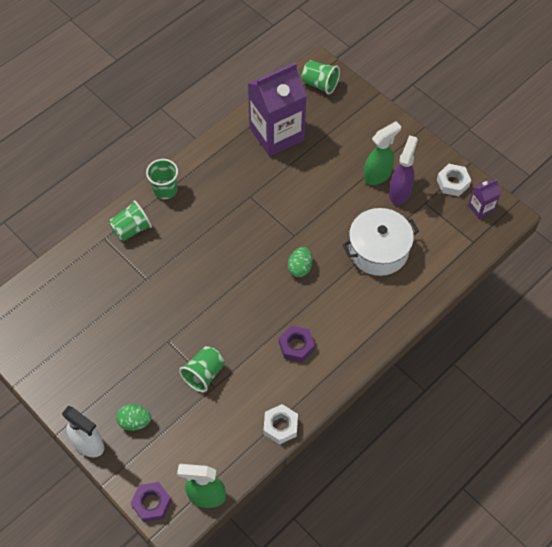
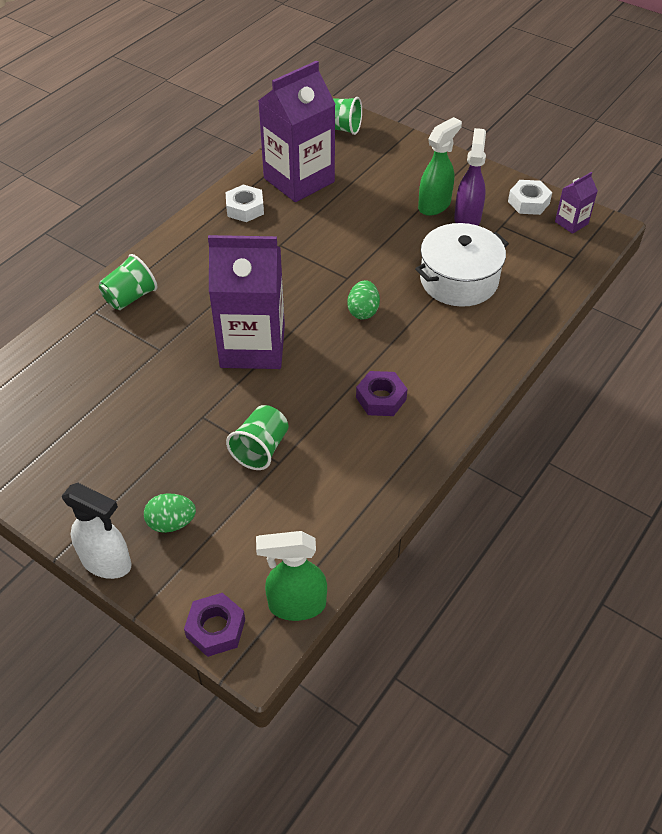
camera: 10 degrees left, 10 degrees down
green cup [146,159,178,199] -> none
white nut [264,404,298,445] -> white nut moved to [226,185,264,222]
none -> purple carton [208,235,285,369]

